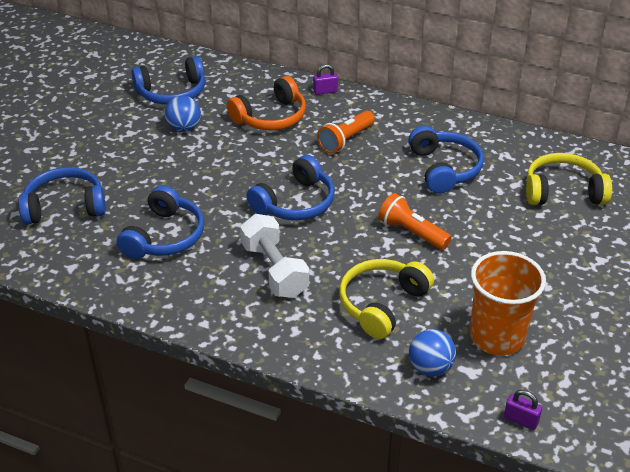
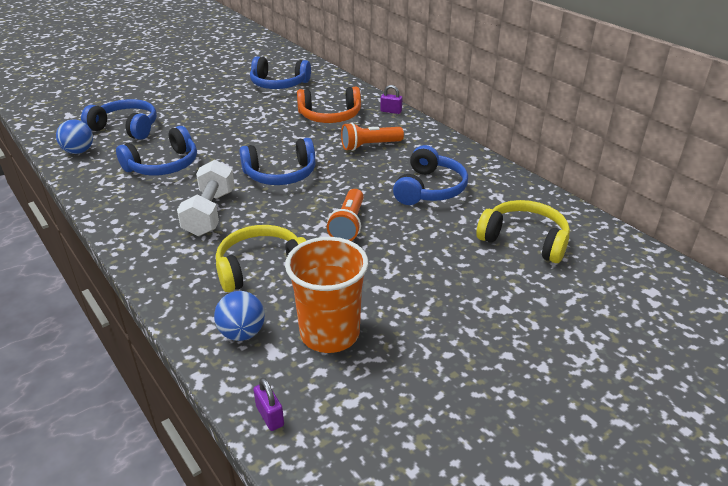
camera: 30 degrees right, 5 degrees down
blue ball [165,96,201,132] -> blue ball moved to [56,119,93,154]
orange flashlight [378,193,451,250] -> orange flashlight turned 150 degrees counterclockwise [327,189,364,241]

